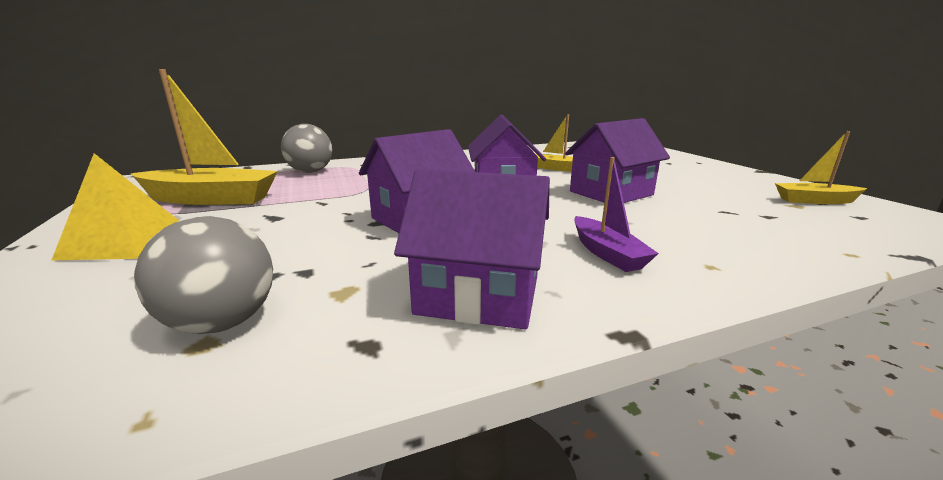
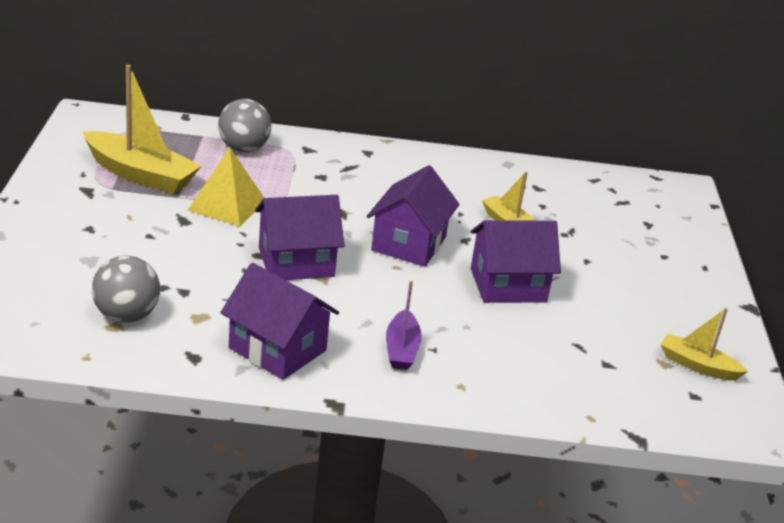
camera: 20 degrees right, 10 degrees up
yellow pyramid [52,153,179,260] -> yellow pyramid moved to [188,147,264,227]

